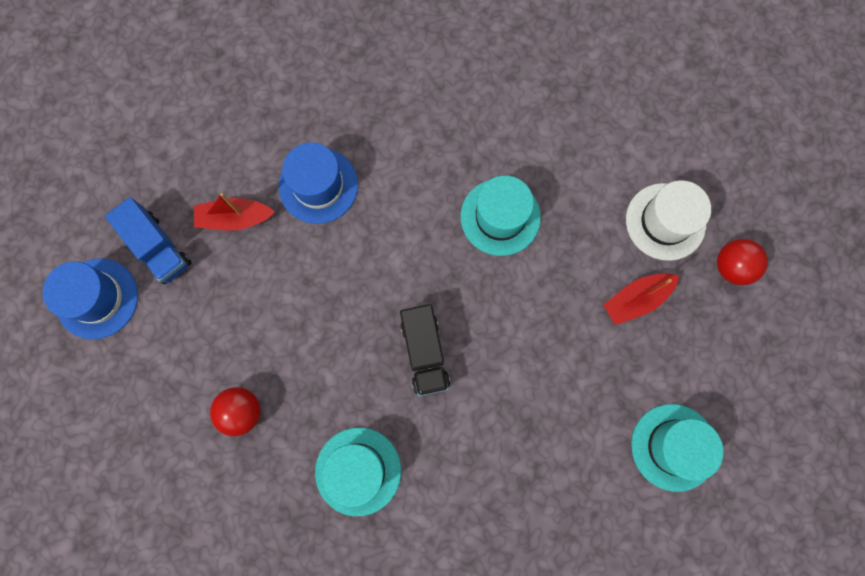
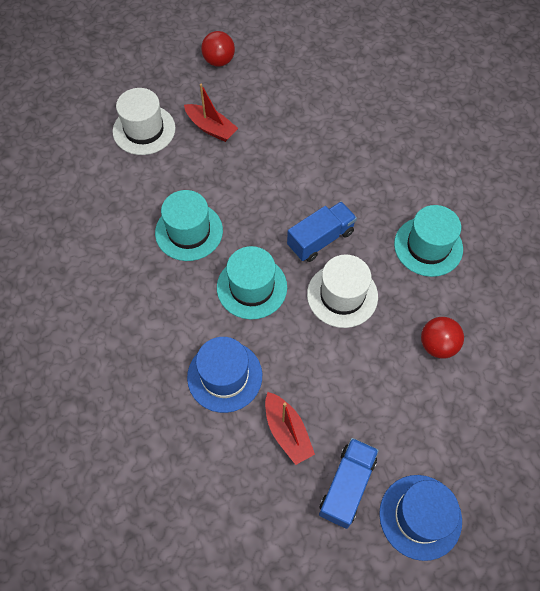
camera: 115 degrees left, 15 degrees down
black truck [400,304,450,397] -> blue truck [287,201,357,262]
turquoise hat [631,404,724,492] -> turquoise hat moved to [217,246,287,319]
red ball [717,239,768,285] -> red ball moved to [201,31,235,67]
none -> white hat [307,254,378,328]

